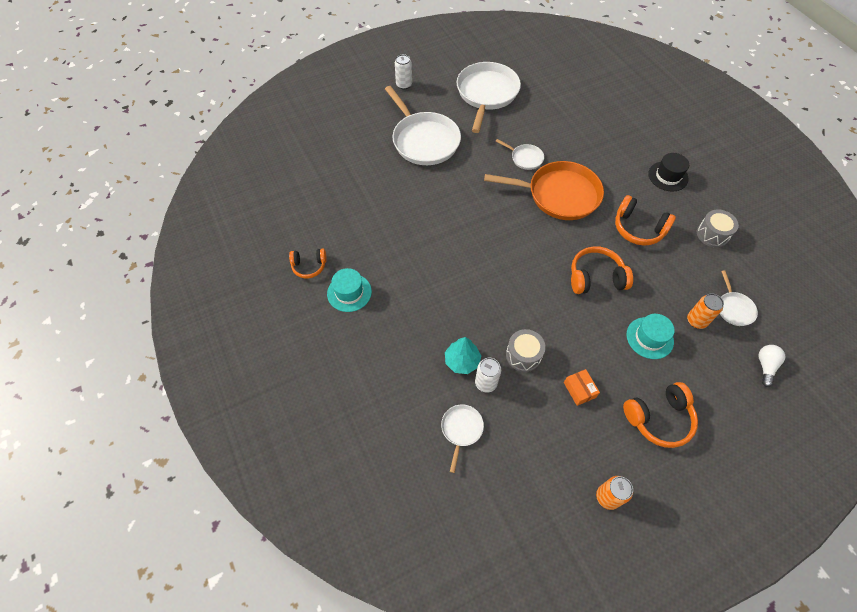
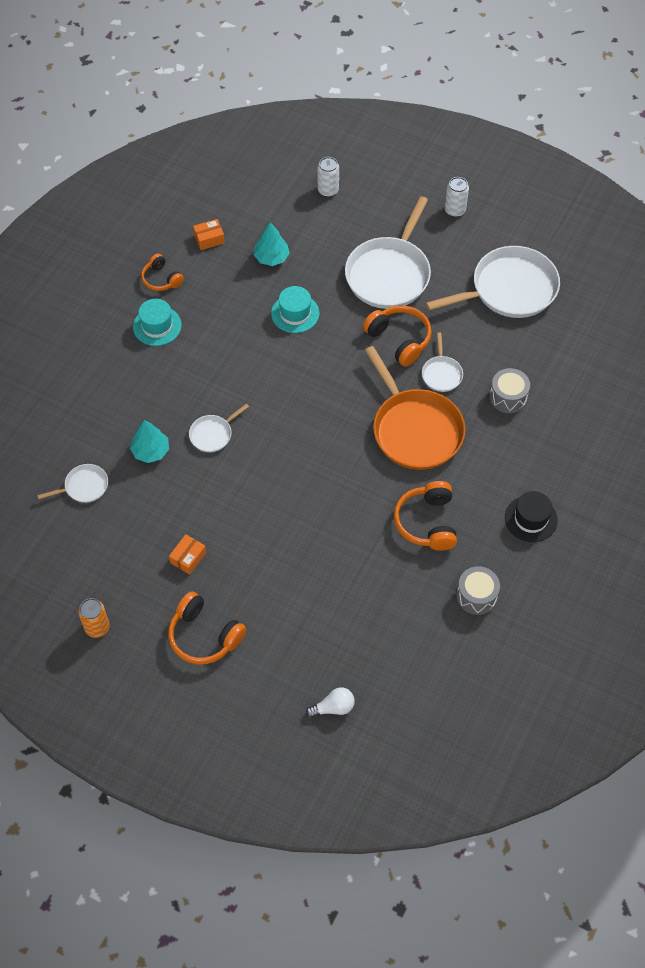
camera: 55 degrees right, 0 degrees up
white can [475,358,501,393] -> white can moved to [318,157,339,197]
grey drum [506,329,546,372] -> grey drum moved to [490,368,530,413]
orange headphones [571,246,633,294] -> orange headphones moved to [363,305,432,367]
turquoise hat [627,314,675,359] -> turquoise hat moved to [271,286,319,333]
orange can [687,293,724,329] -> none
white pan [720,270,758,326] -> white pan moved to [189,403,249,452]
none -> orange box [193,219,225,250]
none -> turquoise tree [254,222,290,266]

